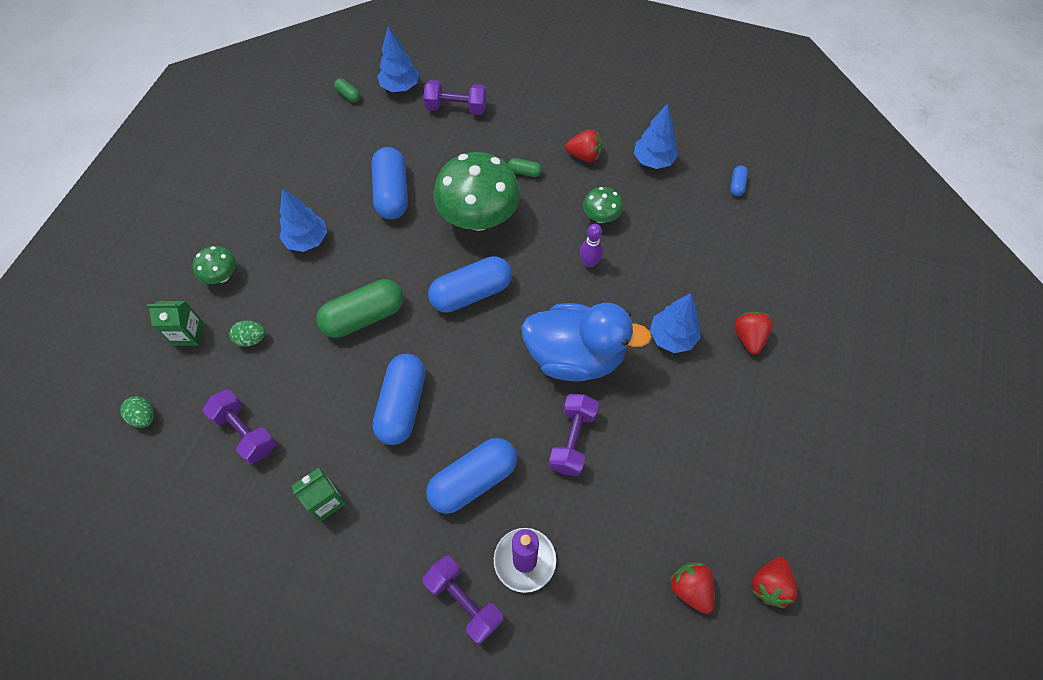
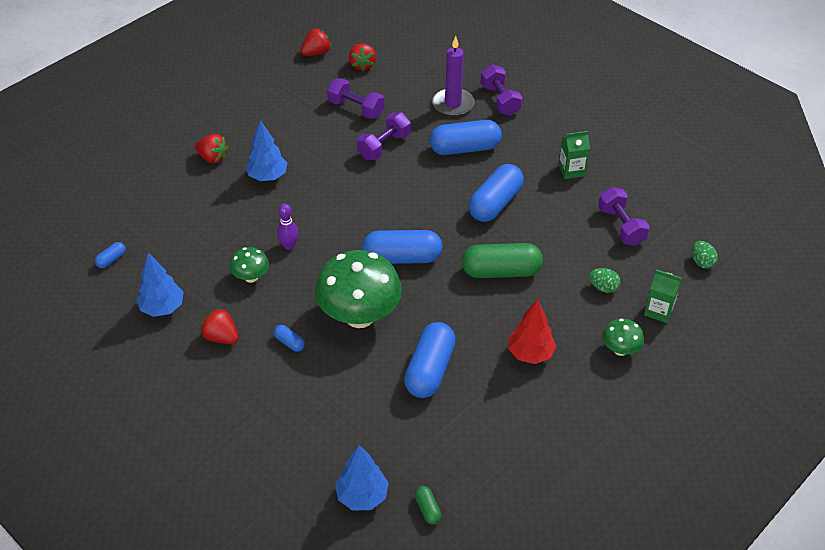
camera: 155 degrees left, 15 degrees down
blue tree [280,188,327,252] -> red tree [508,299,556,364]
purple dumbbell [424,80,487,115] -> purple dumbbell moved to [327,78,384,119]
green capsule [508,158,542,177] -> blue capsule [274,325,305,352]
blue duck [521,303,652,381] -> none
red strawberry [735,312,773,354] -> red strawberry turned 90 degrees counterclockwise [195,134,229,164]

